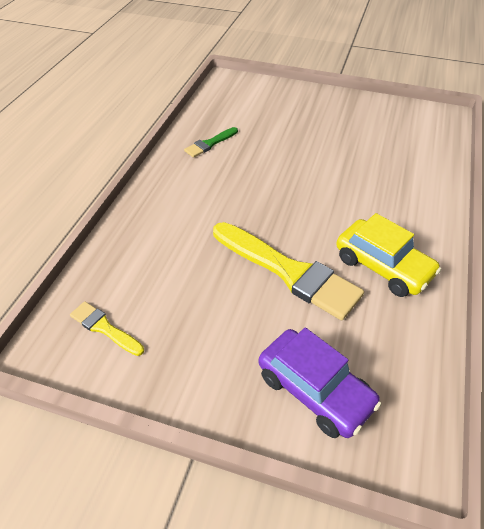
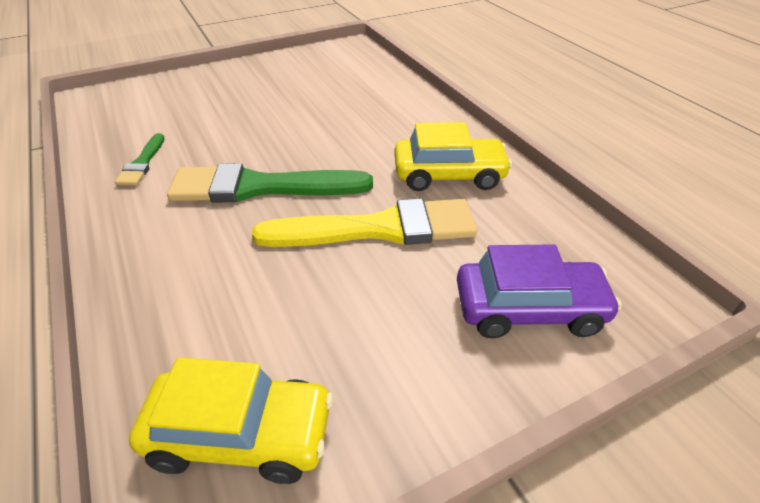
camera: 45 degrees left, 5 degrees down
yellow brush [70,301,144,356] -> yellow car [129,357,333,484]
none -> green brush [167,163,373,203]

